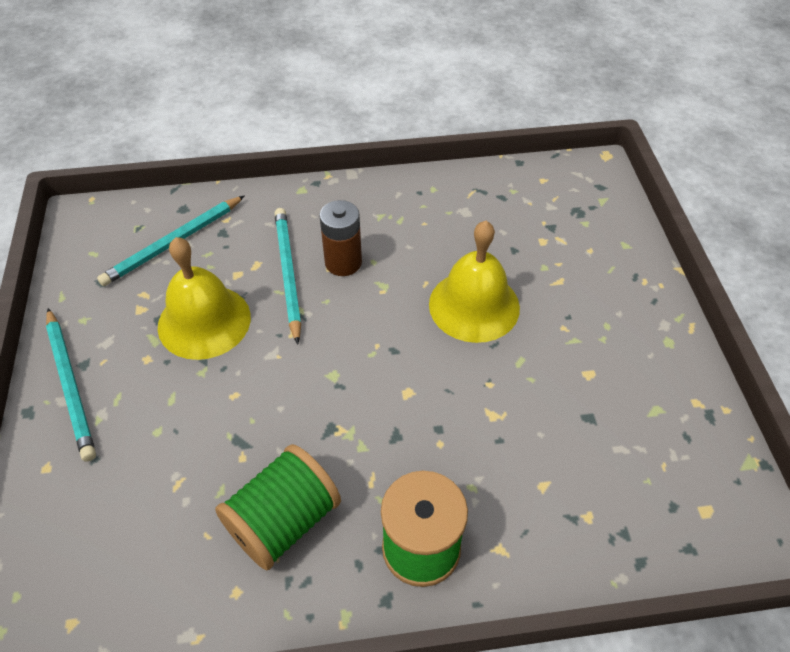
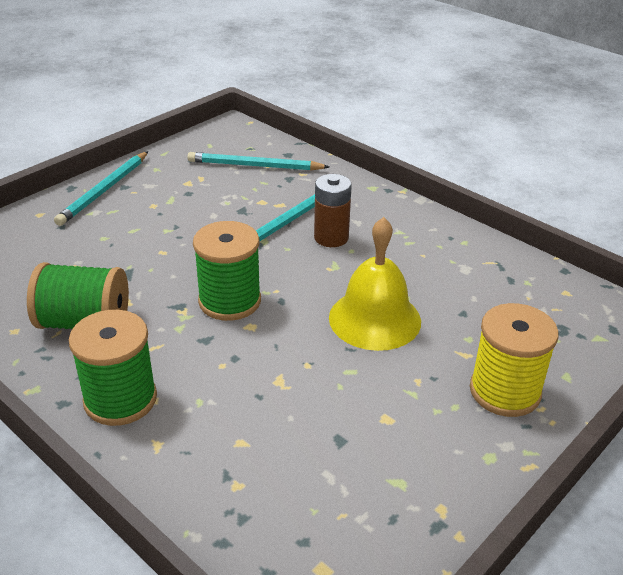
camera: 50 degrees right, 15 degrees down
yellow bell [158,237,251,360] -> none
none -> green spool [193,221,261,321]
none -> yellow spool [470,303,559,417]

